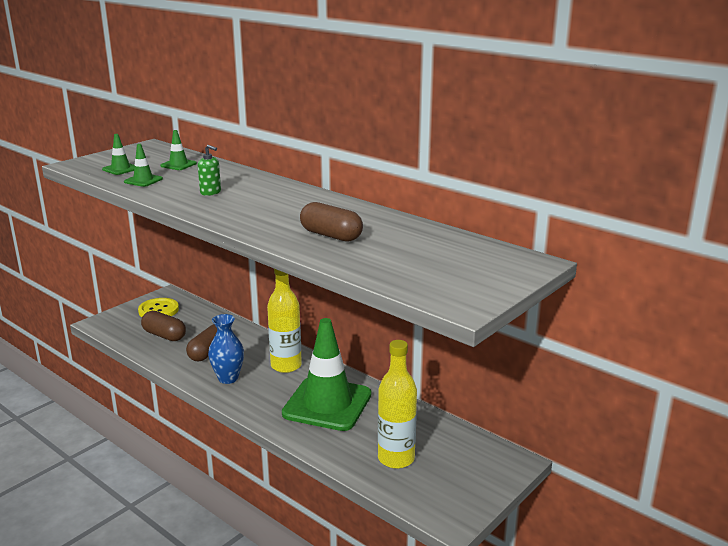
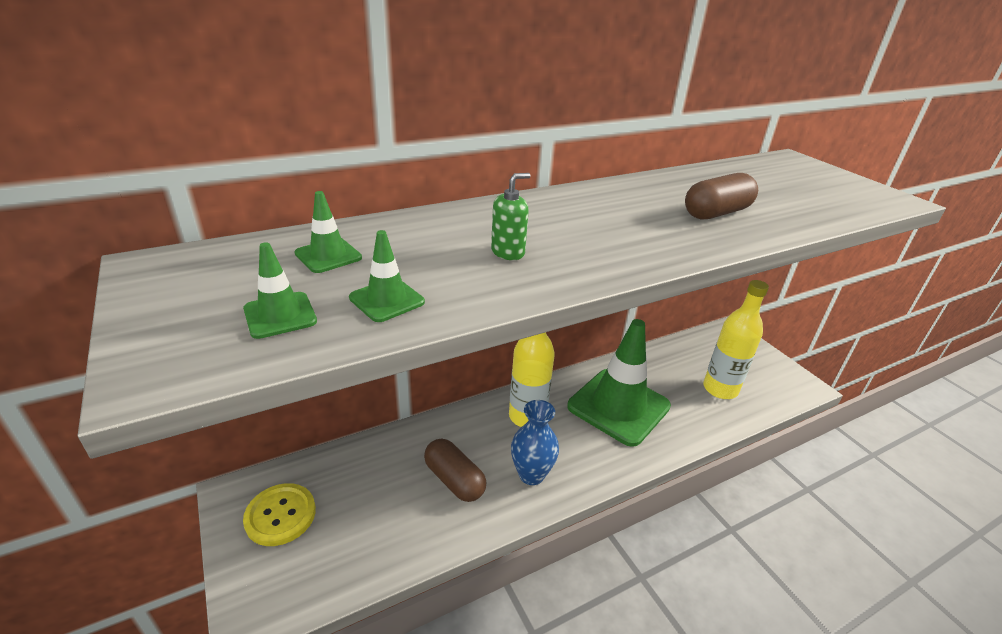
camera: 70 degrees left, 10 degrees up
brown capsule [141,311,186,341] -> none

